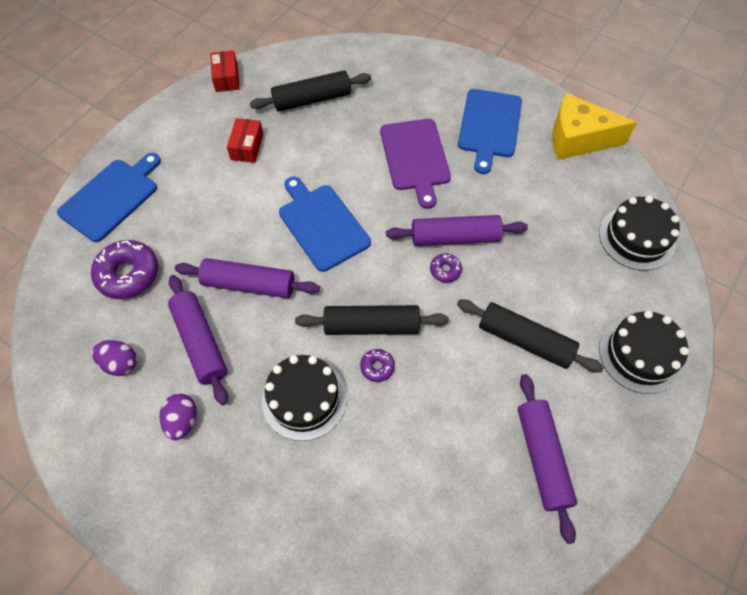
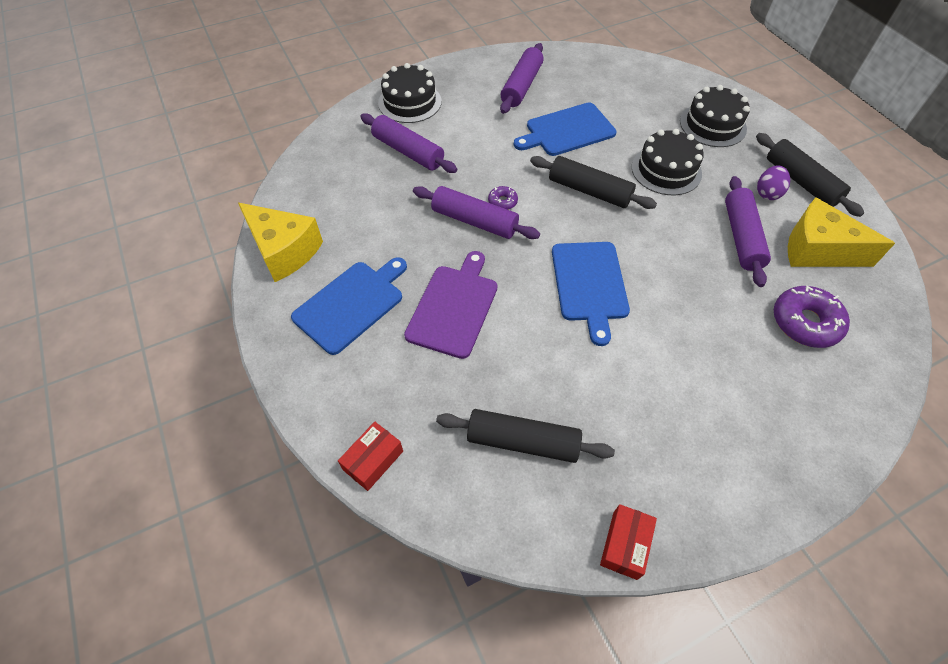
camera: 150 degrees left, 5 degrees down
blue cutting board [57,153,161,242] -> blue cutting board moved to [514,102,617,156]
purple egg [92,340,137,376] -> yellow cheese [788,197,895,267]
purple rolling pin [175,258,320,298] -> purple rolling pin moved to [360,113,457,173]
red box [227,118,263,163] -> red box moved to [338,422,403,491]
purple donut [360,349,395,382] -> none
black rolling pin [457,299,604,373] -> black rolling pin moved to [756,133,864,217]
black cake [599,196,680,271] -> black cake moved to [680,85,750,147]

